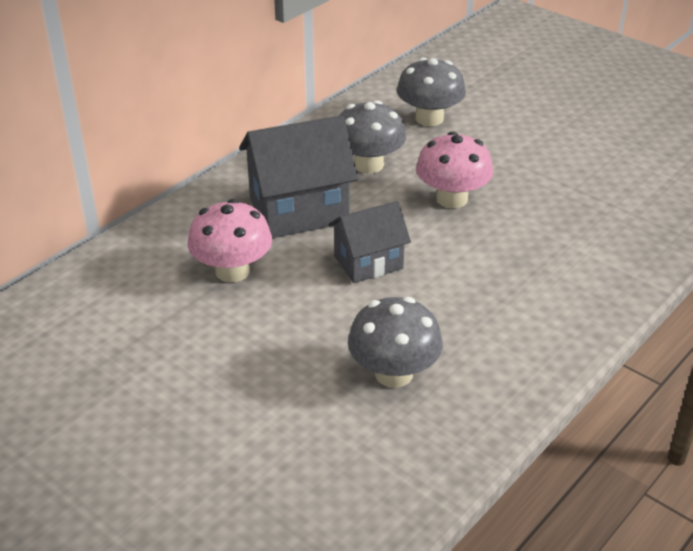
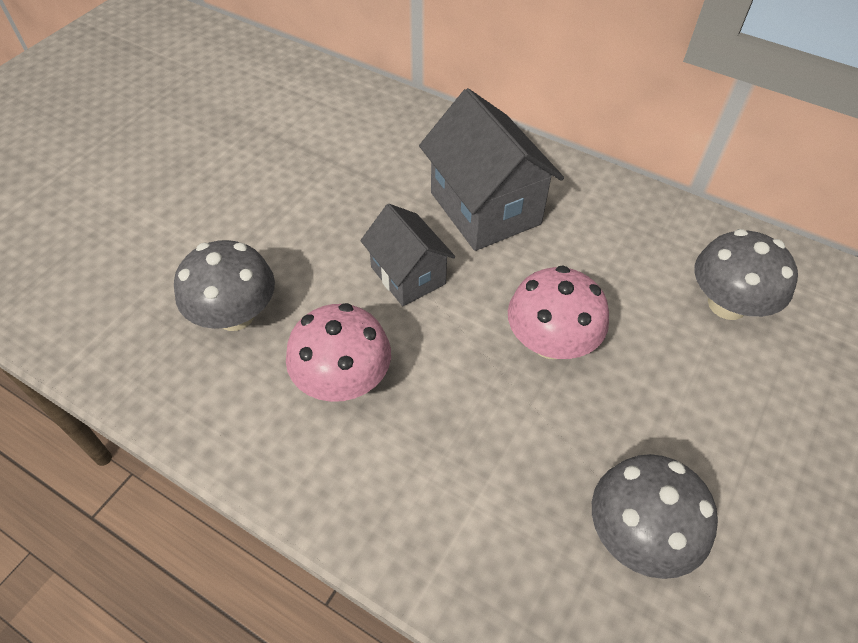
camera: 80 degrees right, 15 degrees up
pink mushroom [188,199,272,282] -> pink mushroom moved to [286,303,391,402]
grey mushroom [339,100,406,173] -> grey mushroom moved to [592,454,718,579]

